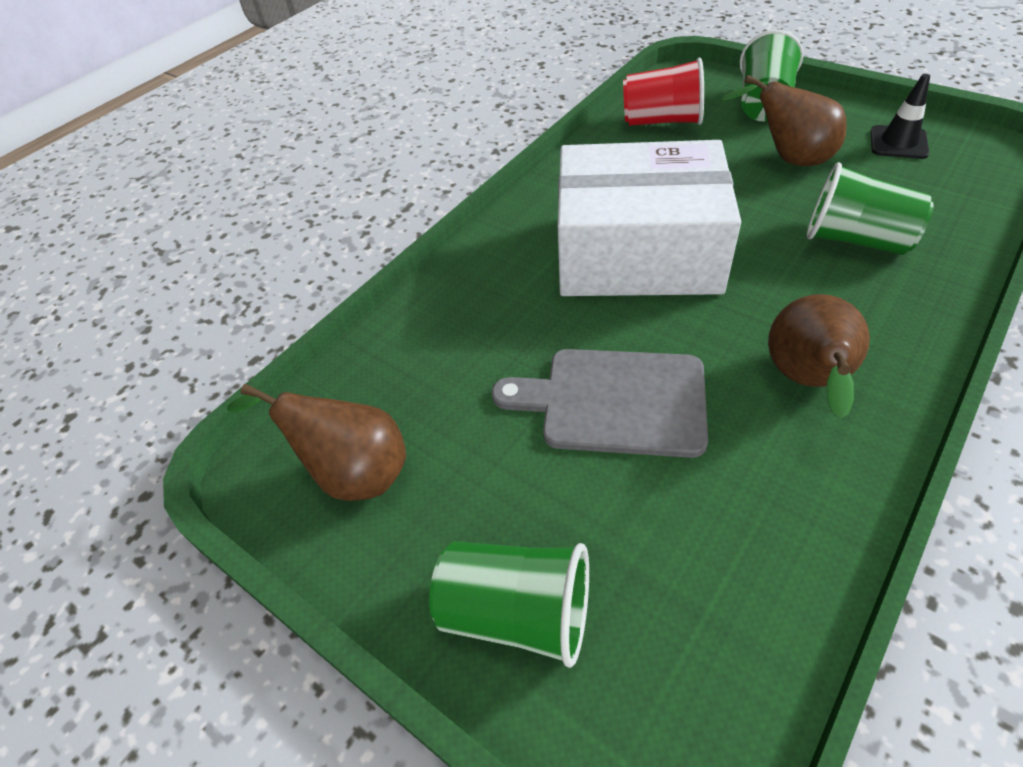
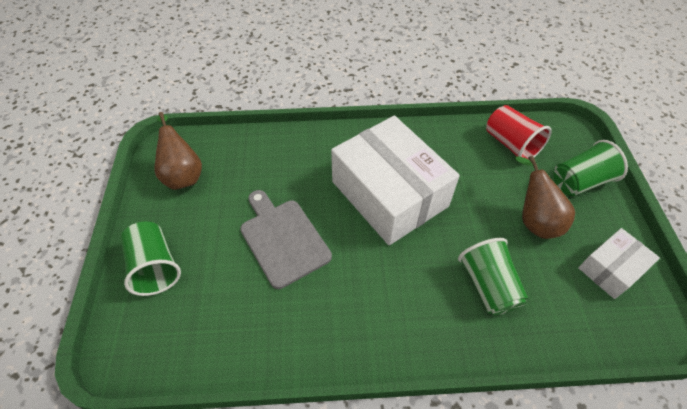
camera: 45 degrees right, 5 degrees up
brown pear [768,294,870,419] -> none
black traffic cone [870,74,930,159] -> white box [578,228,660,299]

